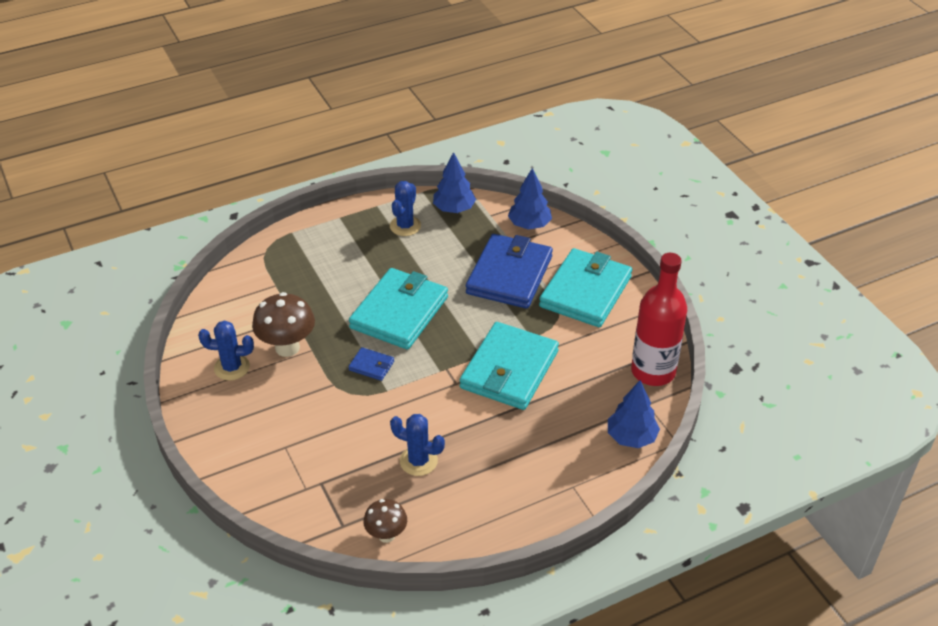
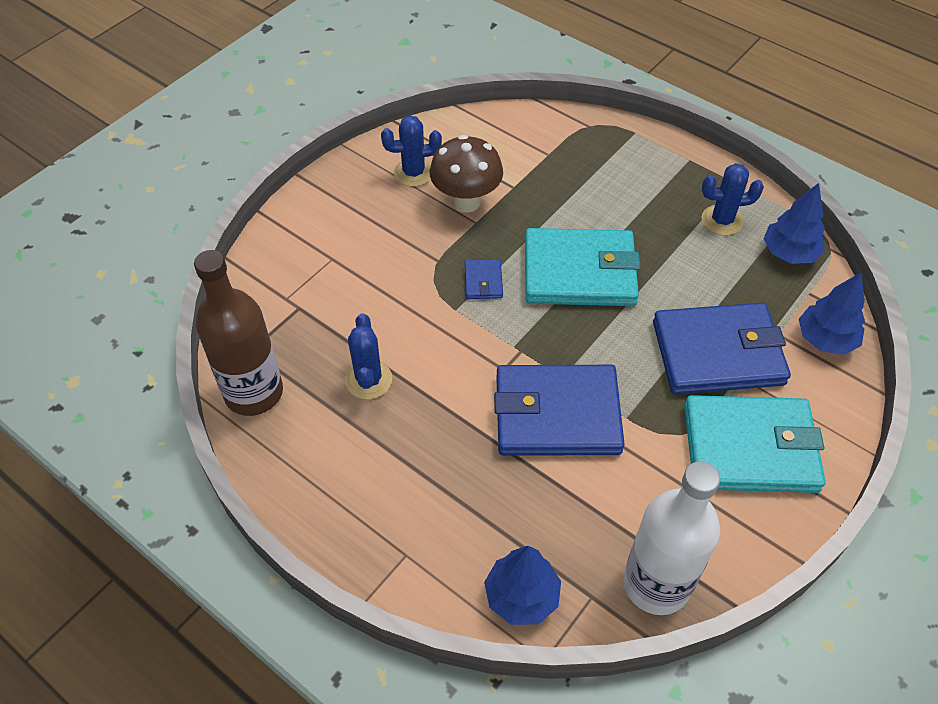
camera: 65 degrees right, 10 degrees up
blue cactus [198,321,254,381] -> blue cactus turned 75 degrees counterclockwise [381,115,442,187]
brown mushroom [363,499,407,543] -> brown bottle [194,250,283,416]
turquoise wallet [460,322,559,410] -> blue wallet [494,365,625,456]
red bottle [631,253,687,386] -> white bottle [623,461,720,615]

